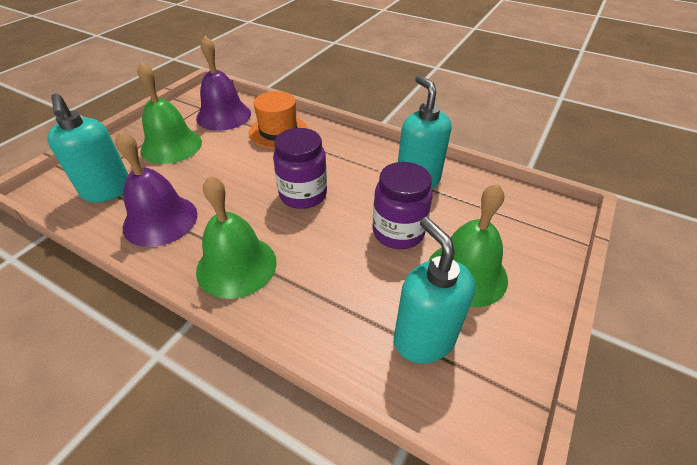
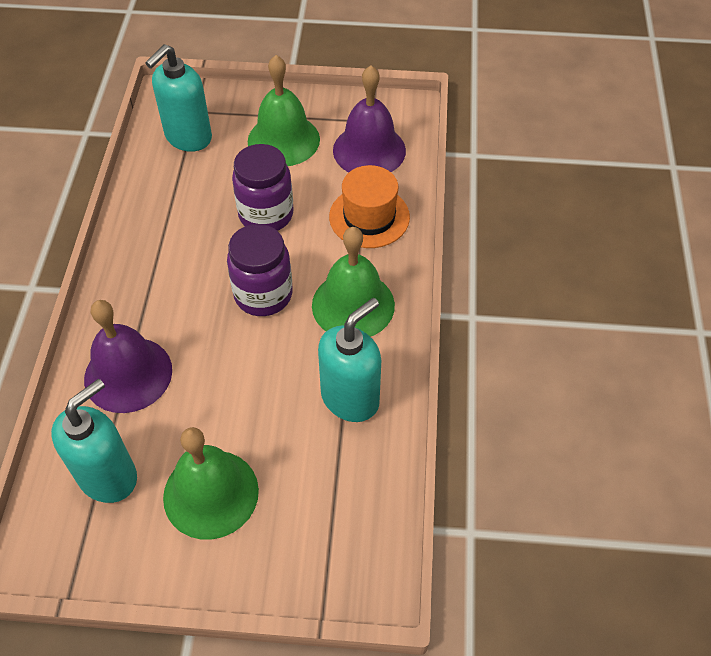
camera: 65 degrees right, 10 degrees up
purple bell [115,130,198,247] -> purple bell moved to [84,300,172,413]
green bell [196,176,277,299] -> green bell moved to [312,227,395,337]
purple jar [373,162,433,249] -> purple jar moved to [232,144,294,231]

